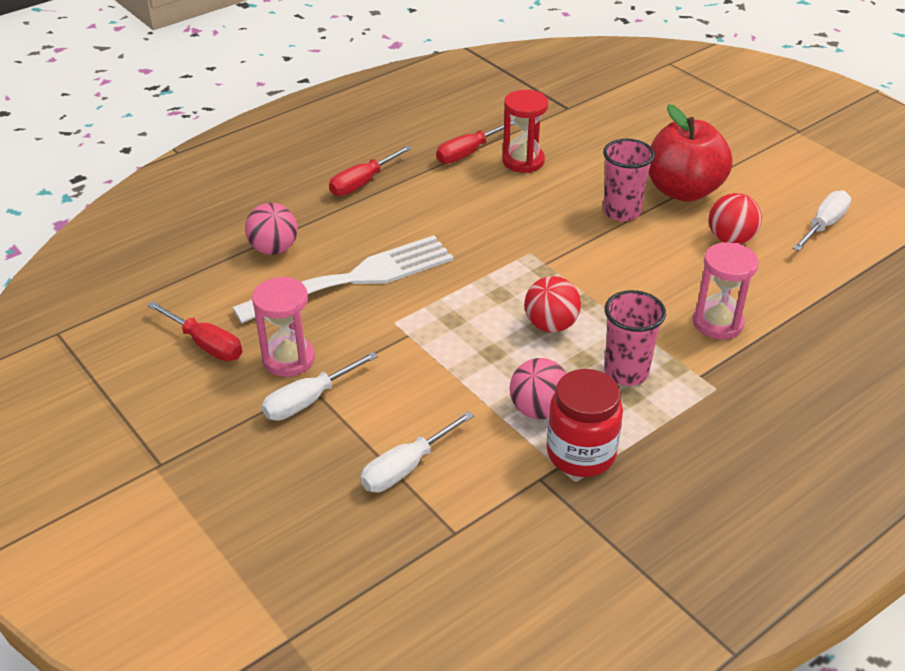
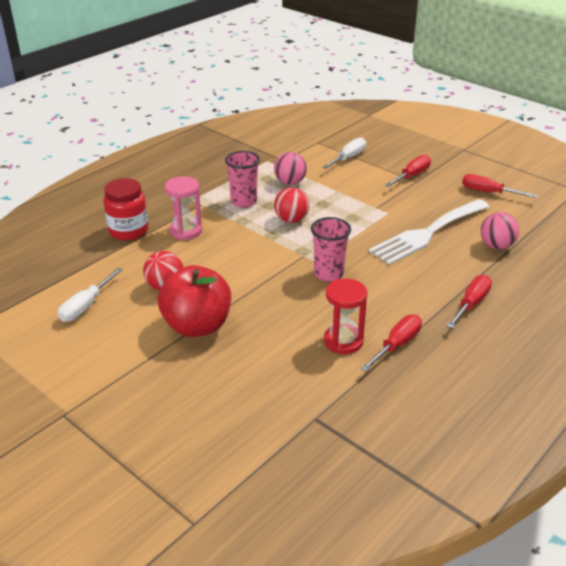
camera: 170 degrees right, 5 degrees down
pink hourglass [252,277,315,377] -> none
white screwdriver [262,352,378,421] -> red screwdriver [385,155,431,187]
red jar [547,369,623,477] -> red jar moved to [103,178,148,240]
pink cup [603,139,655,222] -> pink cup moved to [311,217,351,282]

